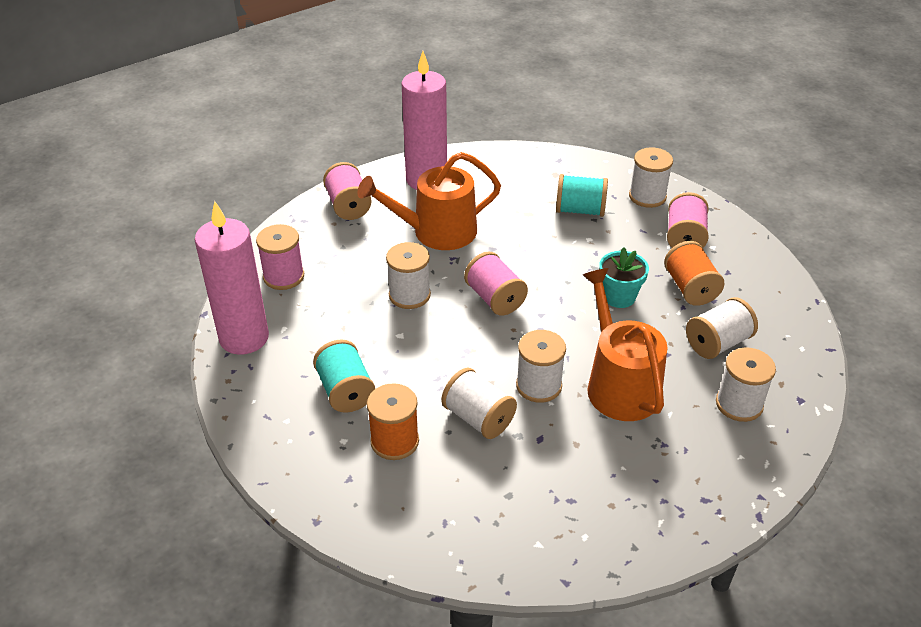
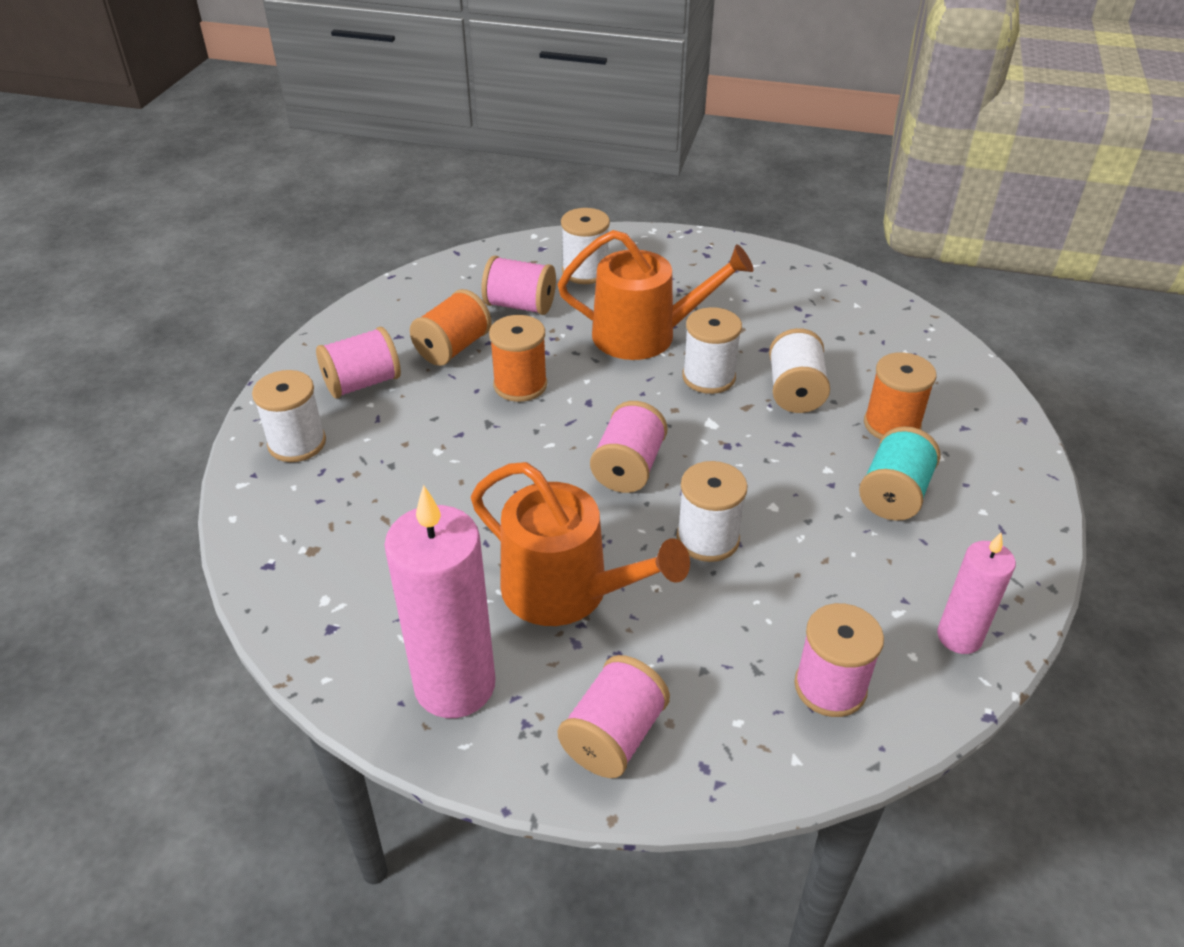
camera: 130 degrees left, 0 degrees up
pink candle [195,201,269,355] -> pink candle [937,532,1016,654], size x0.57
turquoise spool [556,174,608,217] -> none
orange watering can [583,268,668,421] -> orange watering can turned 120 degrees counterclockwise [558,230,753,360]
turquoise flower pot [599,247,649,308] -> orange spool [489,315,547,402]
white spool [686,297,758,359] -> pink spool [481,256,556,315]

